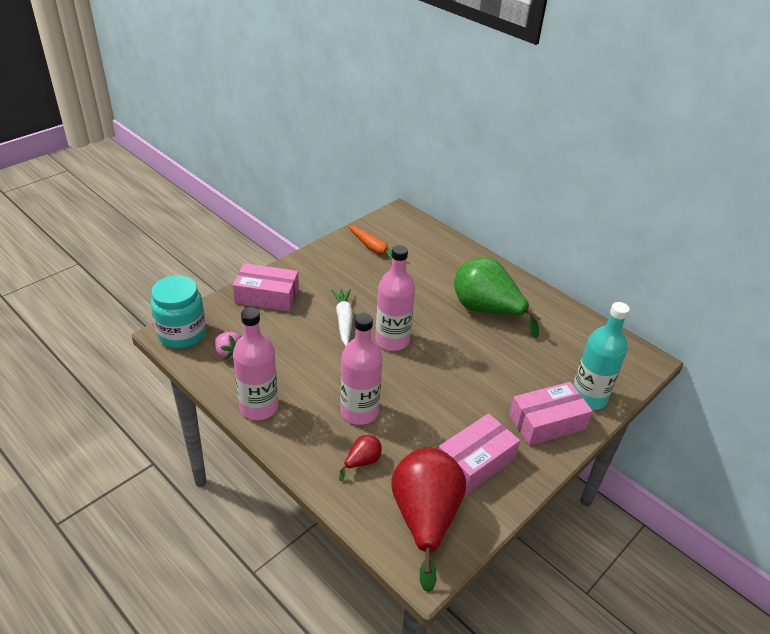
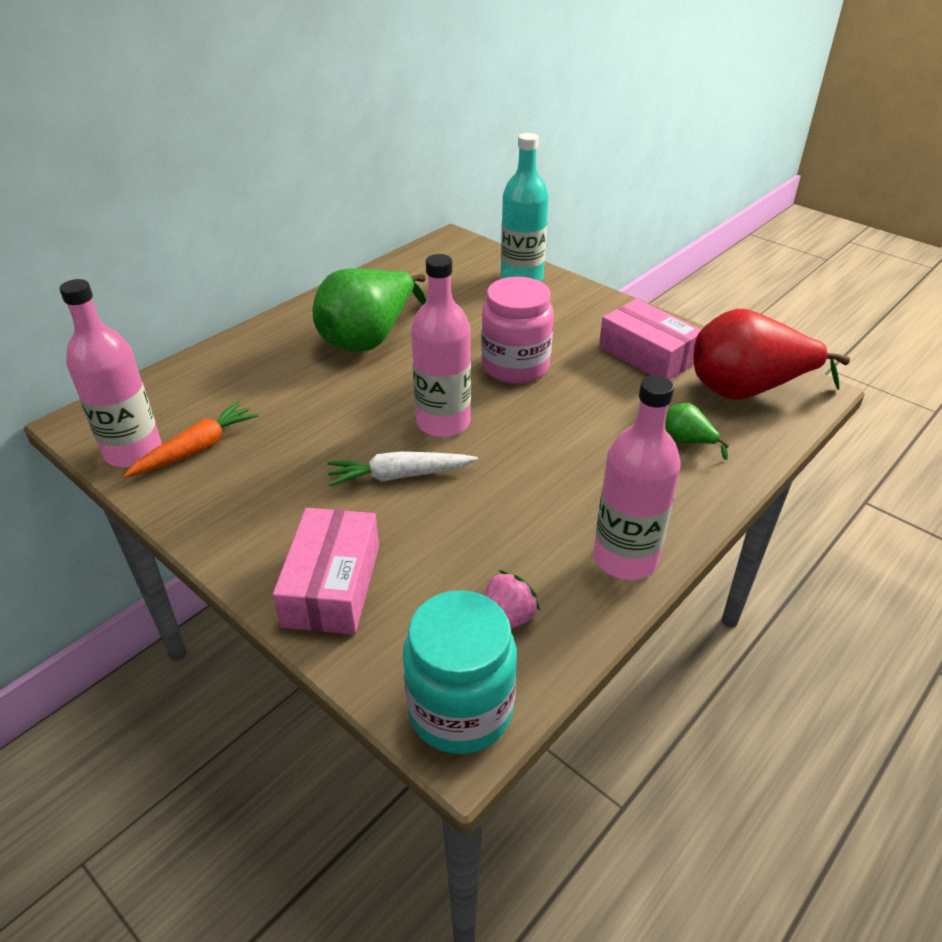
camera: 90 degrees left, 0 degrees up
red pear [339,435,382,481] -> green pear [665,403,730,460]
pink bottle [340,313,383,425] -> pink bottle moved to [60,279,162,467]
pink box [509,382,593,446] -> none
none -> pink jar [481,277,554,384]

